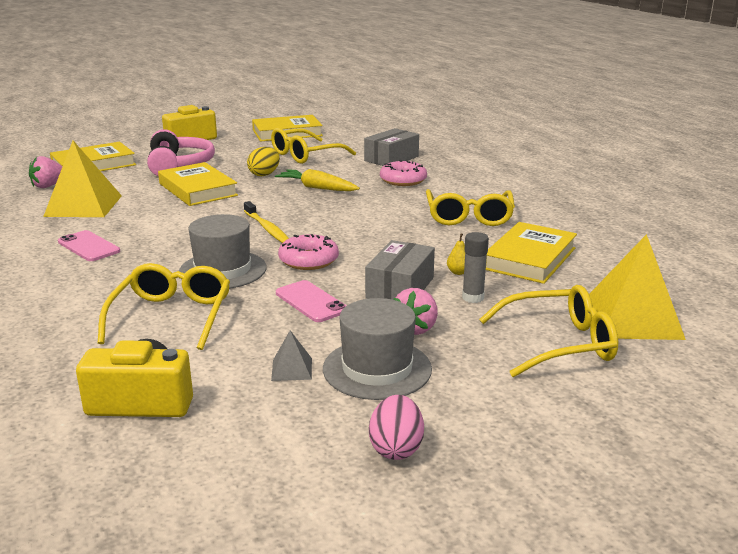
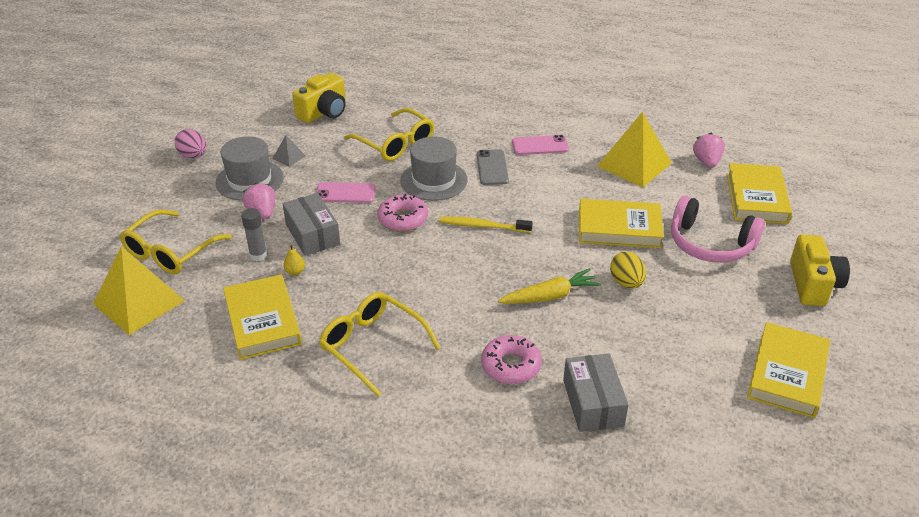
camera: 130 degrees right, 15 degrees up
yellow glasses [271,128,356,164] -> none
none -> grey phone [477,149,509,185]

